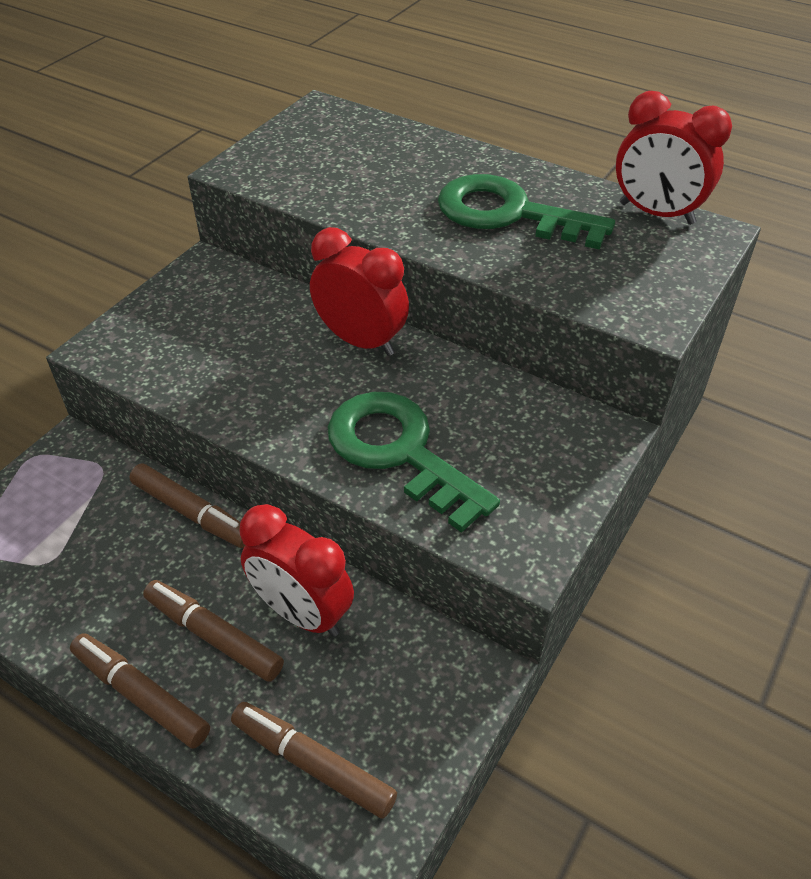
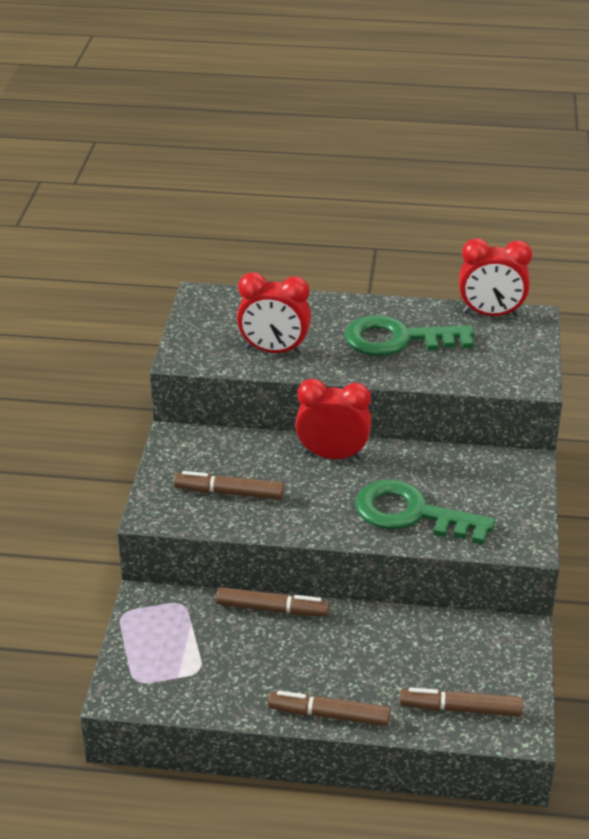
camera: 25 degrees left, 10 degrees down
brown marker [143,580,284,682] -> brown marker moved to [174,471,284,499]
red clock [239,504,354,637] -> red clock moved to [237,272,311,354]

